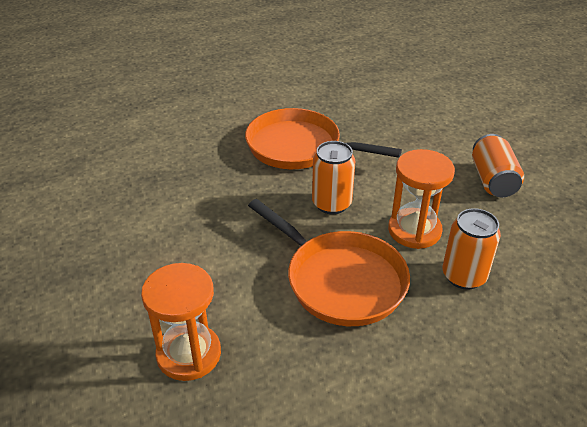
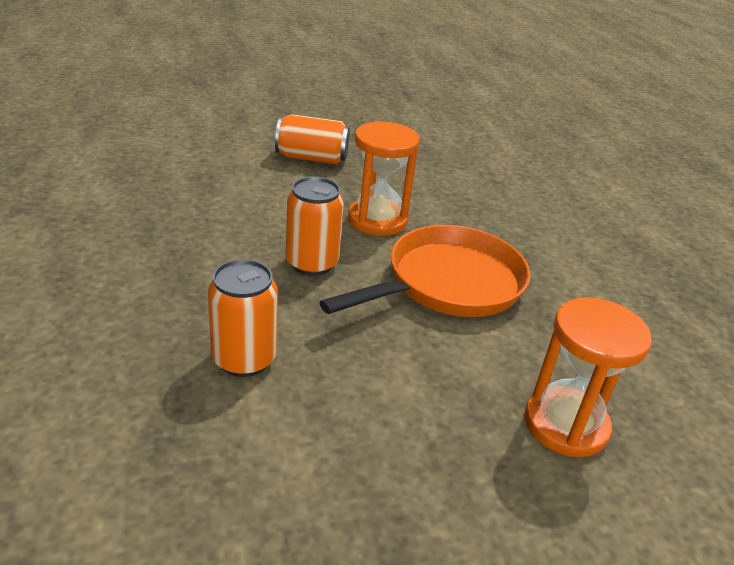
camera: 85 degrees left, 5 degrees down
orange pan [245,108,402,169] -> none
orange can [443,208,501,290] -> orange can moved to [208,259,278,377]

